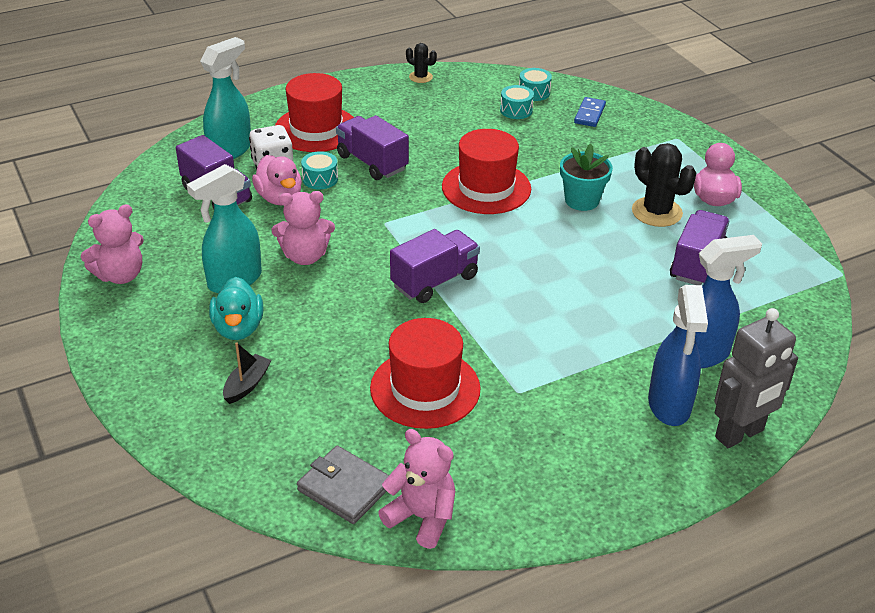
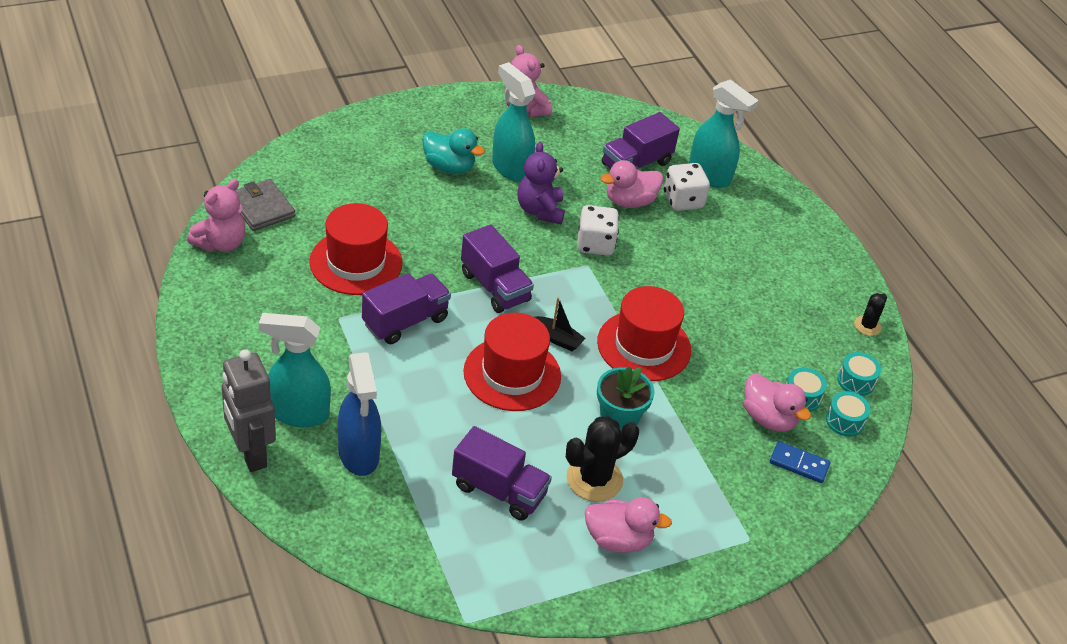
camera: 90 degrees right, 5 degrees up
turquoise duck [209,277,263,340] -> turquoise duck turned 150 degrees counterclockwise [422,128,485,174]
black boat [223,342,271,404] -> black boat moved to [535,297,586,351]
pink teddy bear [272,191,335,265] -> purple teddy bear [517,142,565,224]
red hat [275,73,354,152] -> red hat moved to [463,313,561,411]
grey wallet [297,446,389,524] -> grey wallet turned 75 degrees counterclockwise [235,179,295,231]
turquoise drum [301,151,338,190] -> turquoise drum moved to [837,352,881,396]
purple truck [336,115,409,180] -> purple truck moved to [362,273,451,344]
blue spray bottle [648,285,708,426] -> turquoise spray bottle [259,313,331,427]
none -> white dice [577,205,619,256]
none -> pink duck [744,374,811,431]

